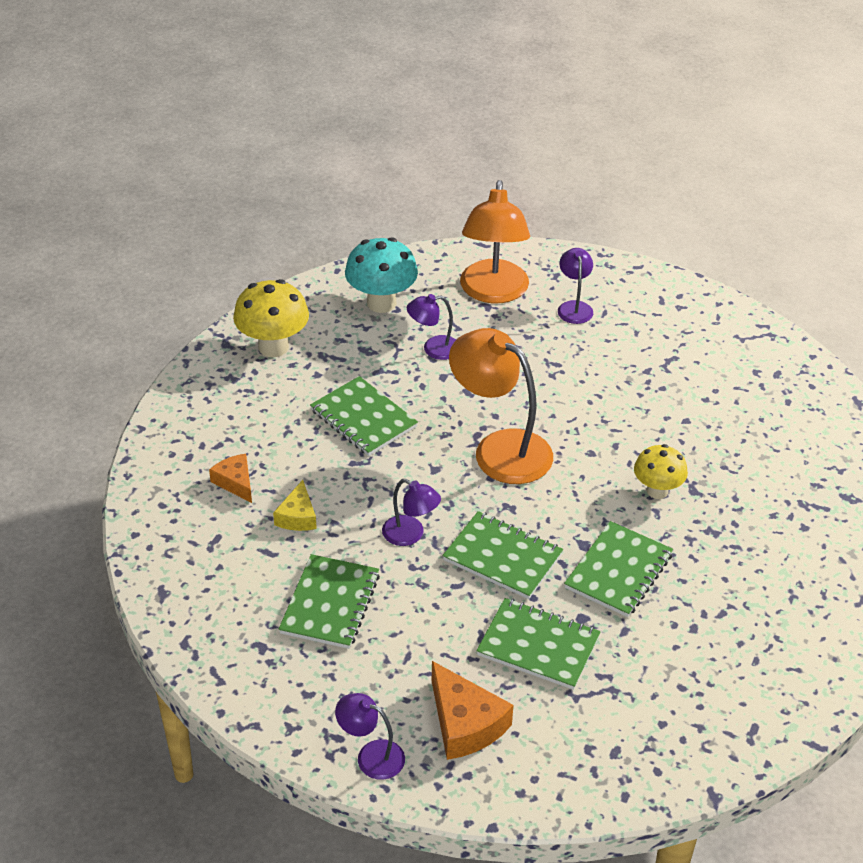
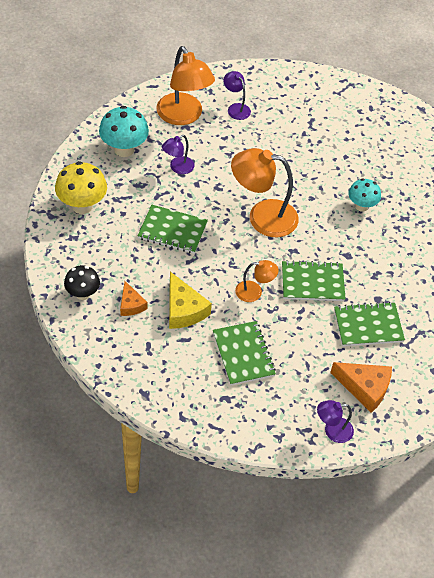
camera: 35 degrees left, 10 degrees up
orange cheese [209,454,252,503] -> orange cheese turned 135 degrees counterclockwise [120,281,147,316]
yellow cheese [273,480,317,531] -> yellow cheese [169,272,212,329], size x1.61
purple lamp [382,479,441,546] -> orange lamp [235,260,279,302]
green notebook [564,521,673,617] -> none
yellow mushroom [634,444,688,499] -> turquoise mushroom [348,178,381,212]
none -> black mushroom [64,265,100,300]

